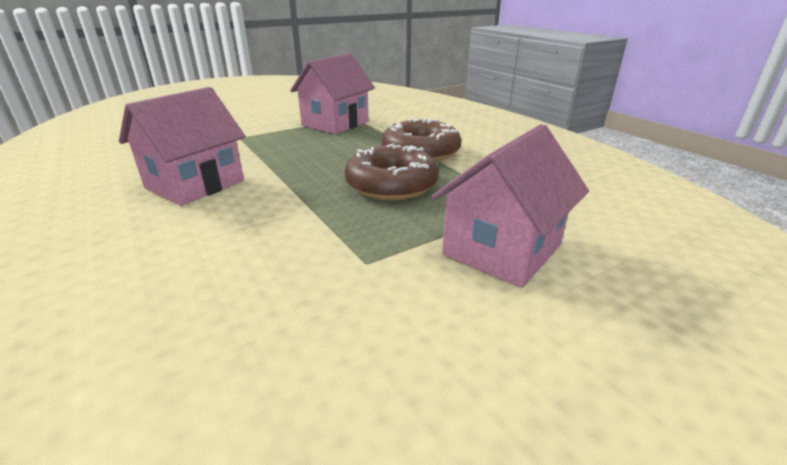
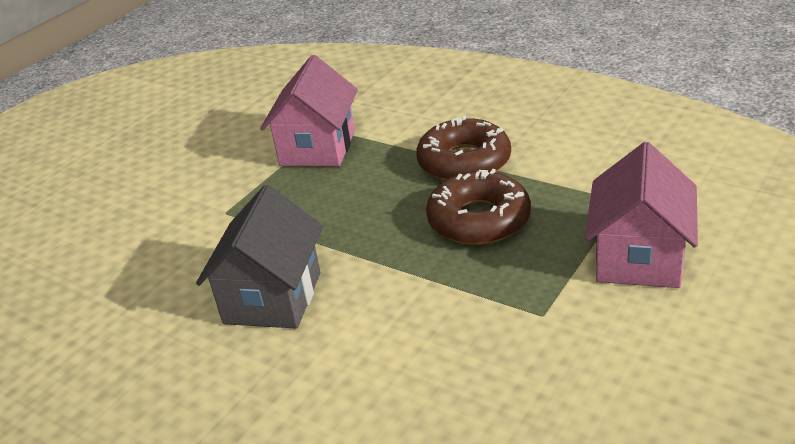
camera: 20 degrees left, 5 degrees up
pink house [119,87,245,206] -> grey house [196,185,323,329]

